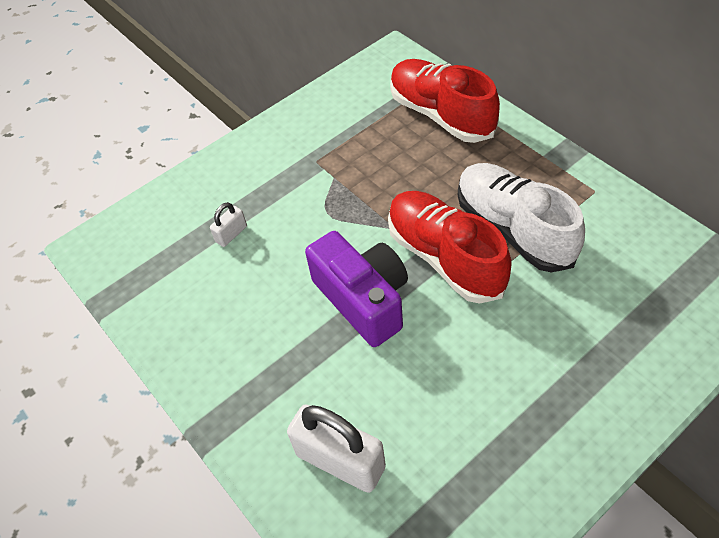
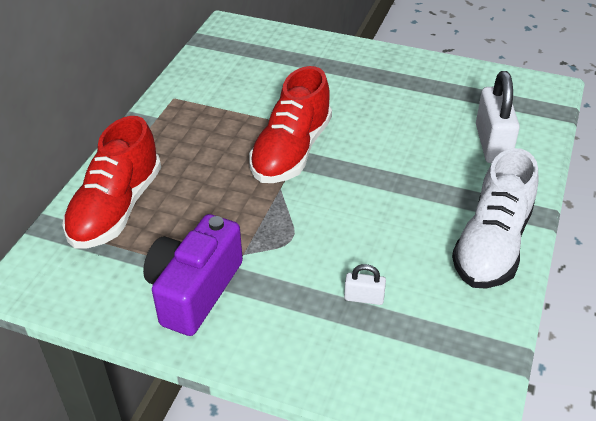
camera: 125 degrees left, 10 degrees down
purple camera [305,231,408,347] -> purple camera moved to [143,214,243,336]
white shoe [458,163,585,272] -> white shoe moved to [452,148,538,289]

